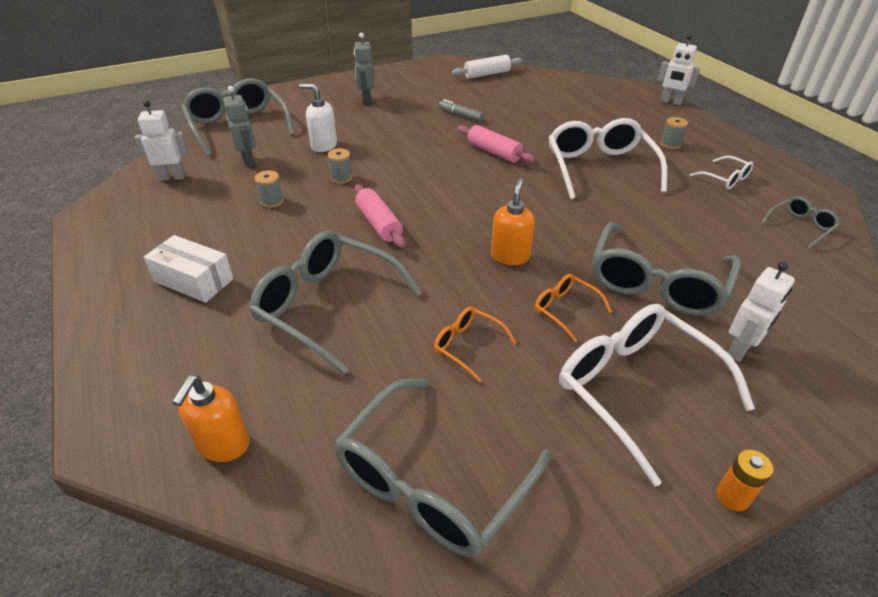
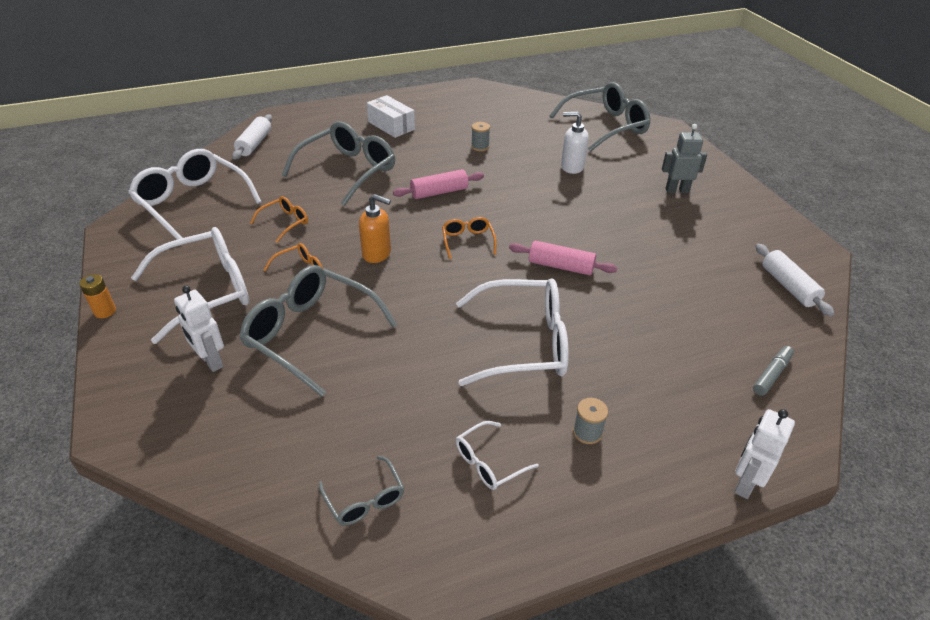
camera: 95 degrees right, 0 degrees up
white robot [134,100,188,181] -> none
white box [144,235,234,303] -> white box turned 75 degrees counterclockwise [367,95,415,138]
orange soap dispenser [172,375,250,462] -> white rolling pin [232,114,272,160]
grey robot [223,86,256,167] -> none
white soap dispenser [299,84,337,152] -> white soap dispenser turned 105 degrees counterclockwise [561,111,589,174]
grey spool [327,148,353,184] -> none
grey glasses [334,379,551,557] -> white glasses [128,149,262,240]
grey marker [439,99,484,122] -> grey marker moved to [753,346,794,396]
pink rolling pin [457,125,536,163] -> pink rolling pin turned 60 degrees clockwise [509,240,617,275]
none -> orange glasses [442,217,497,259]

